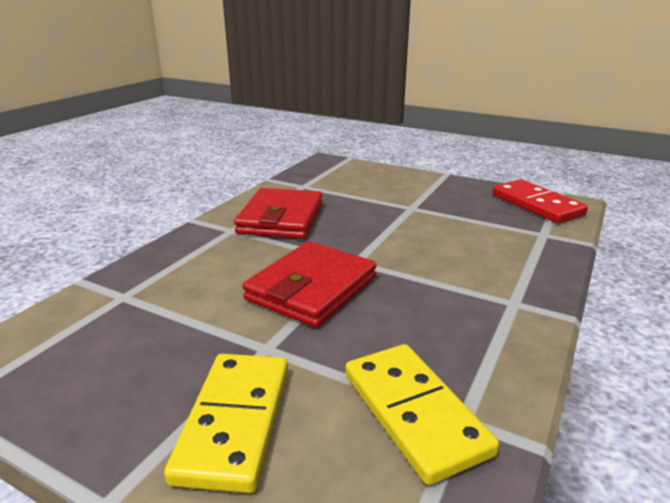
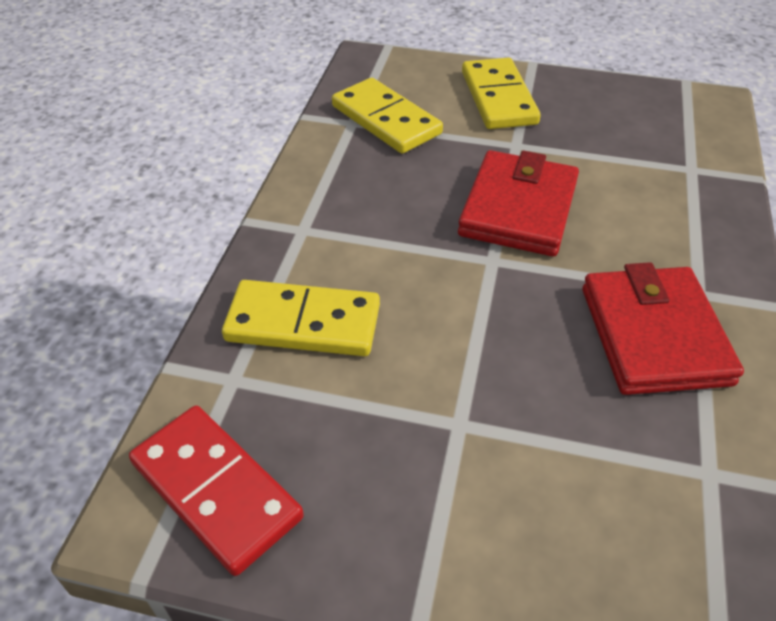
camera: 165 degrees right, 20 degrees up
none -> yellow domino [222,280,380,356]

